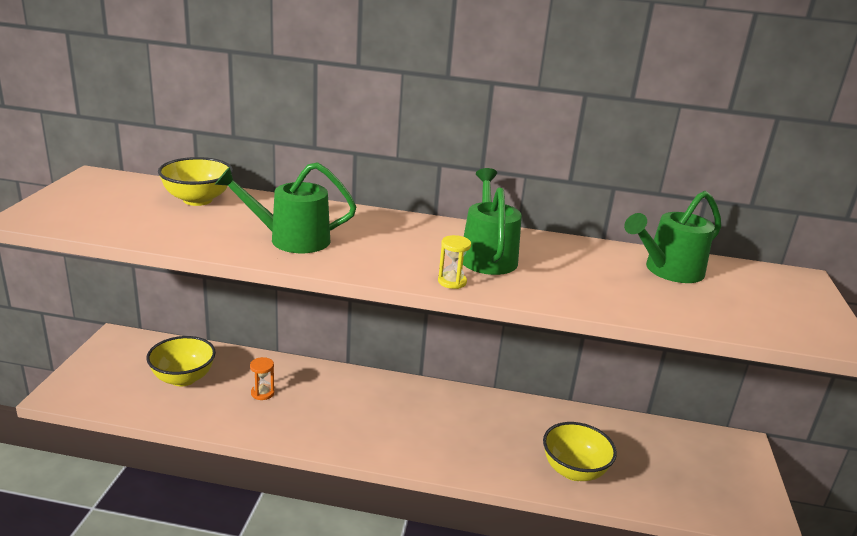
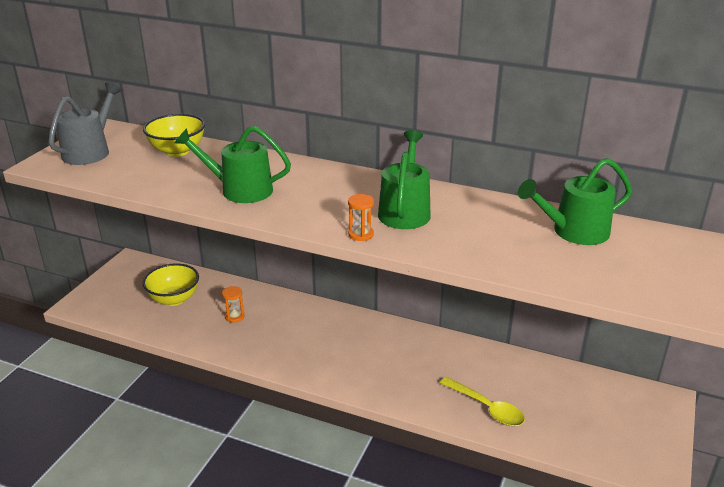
camera: 15 degrees right, 5 degrees up
yellow hourglass [438,235,471,289] -> orange hourglass [348,194,374,241]
yellow bowl [543,422,617,481] -> yellow spoon [440,377,525,426]
none -> grey watering can [49,83,122,165]

